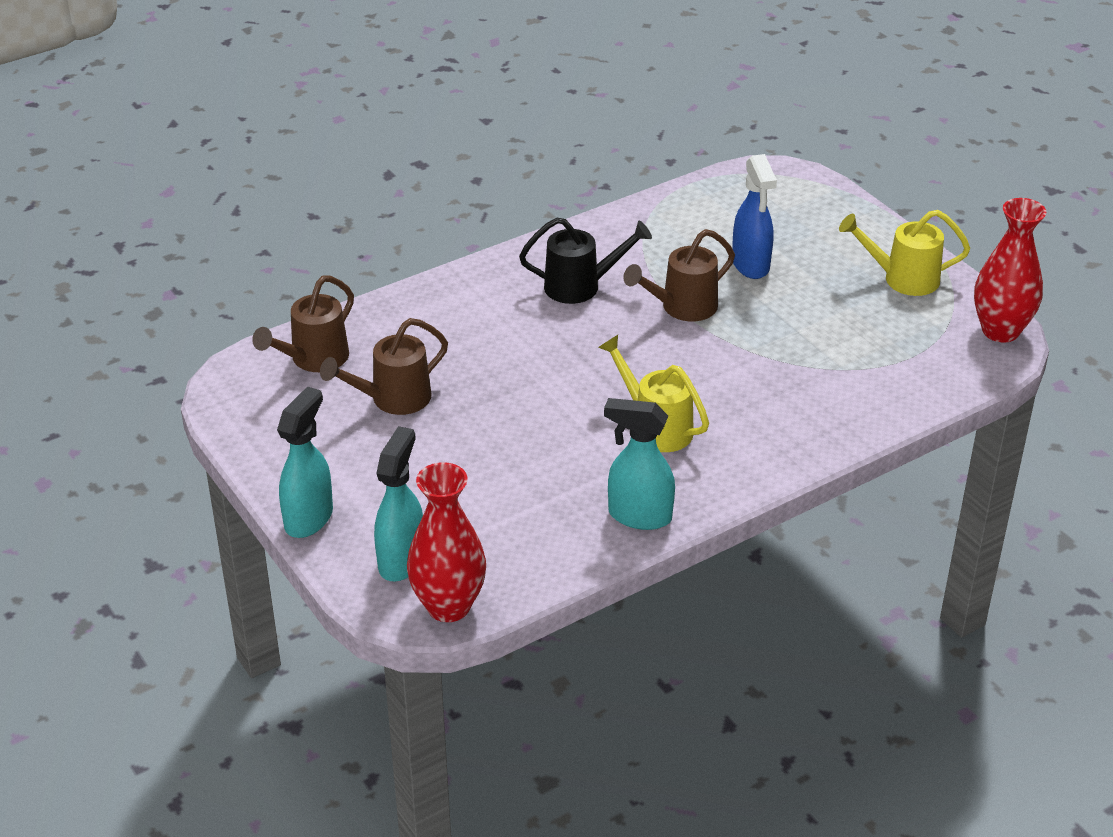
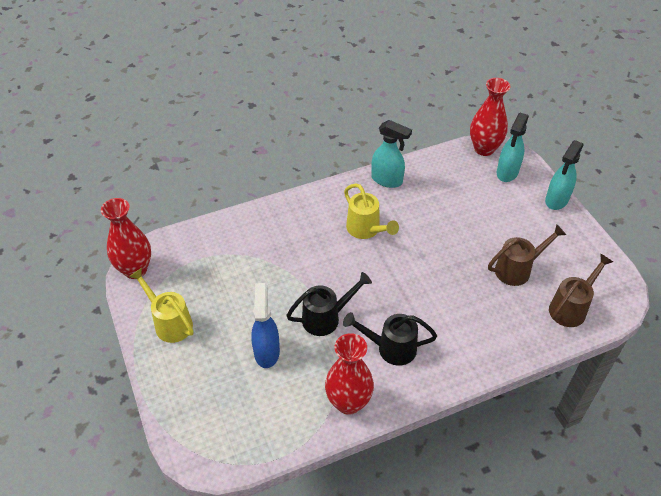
camera: 170 degrees left, 10 degrees up
brown watering can [623,229,735,321] -> black watering can [286,272,372,336]
yellow watering can [839,210,970,296] -> yellow watering can turned 150 degrees counterclockwise [129,268,194,343]
none -> red vase [325,333,374,415]

